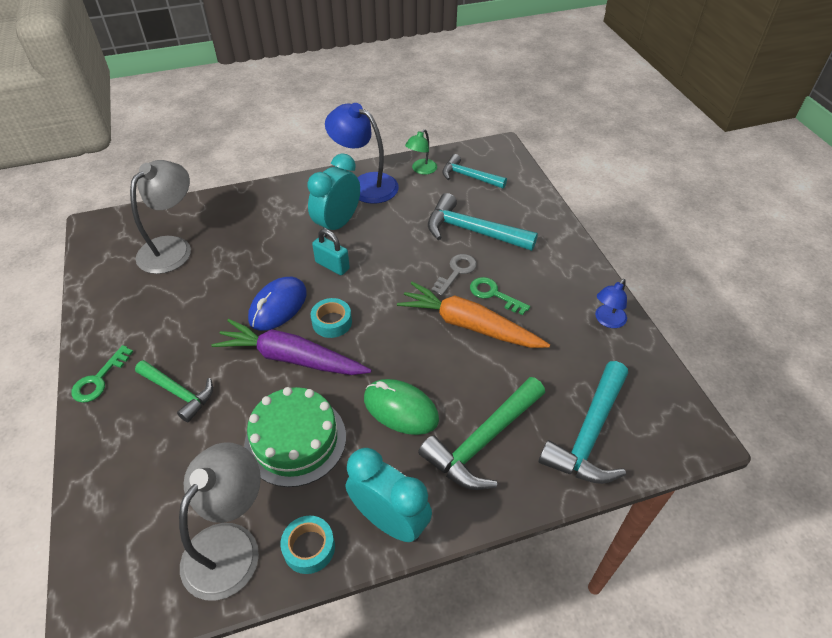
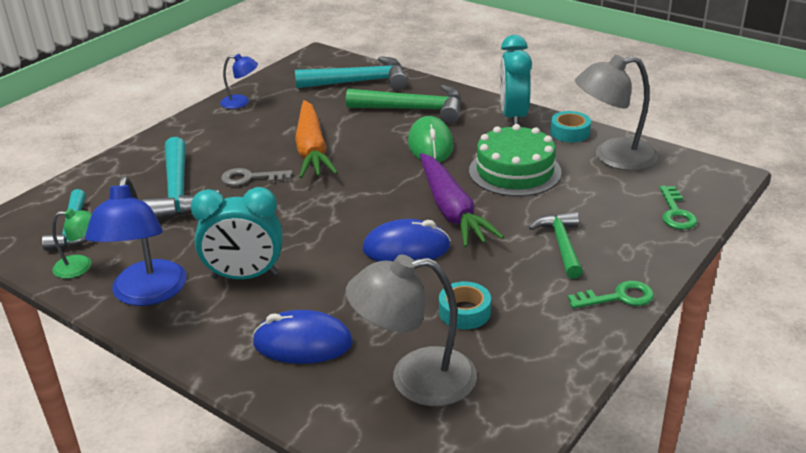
camera: 125 degrees left, 15 degrees down
turquoise tape [311,298,352,338] -> turquoise tape moved to [439,281,491,329]
turquoise padlock [312,229,350,275] -> none
green key [470,277,530,315] -> green key moved to [660,186,697,230]
none -> blue mouse [252,310,353,364]

